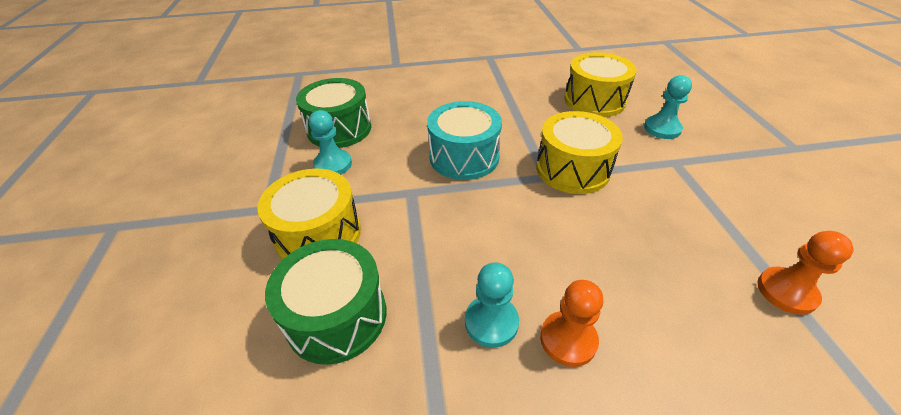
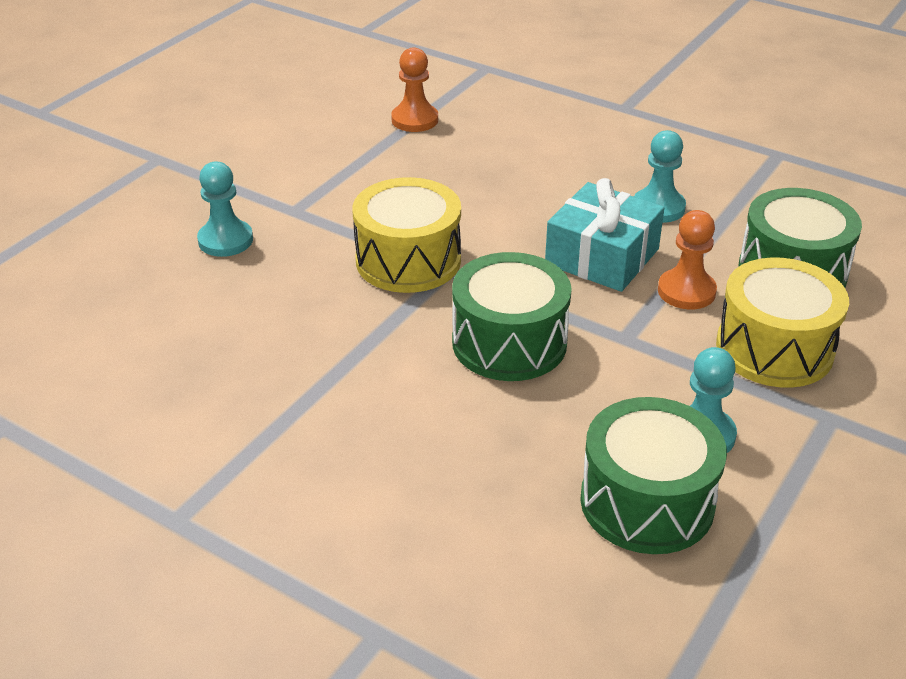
camera: 140 degrees left, 5 degrees down
turquoise drum [427,101,502,180] -> green drum [452,252,572,381]
orange pawn [540,280,603,367] -> orange pawn moved to [658,210,717,309]
yellow drum [564,52,637,117] -> none
none -> turquoise gift [545,178,664,292]

